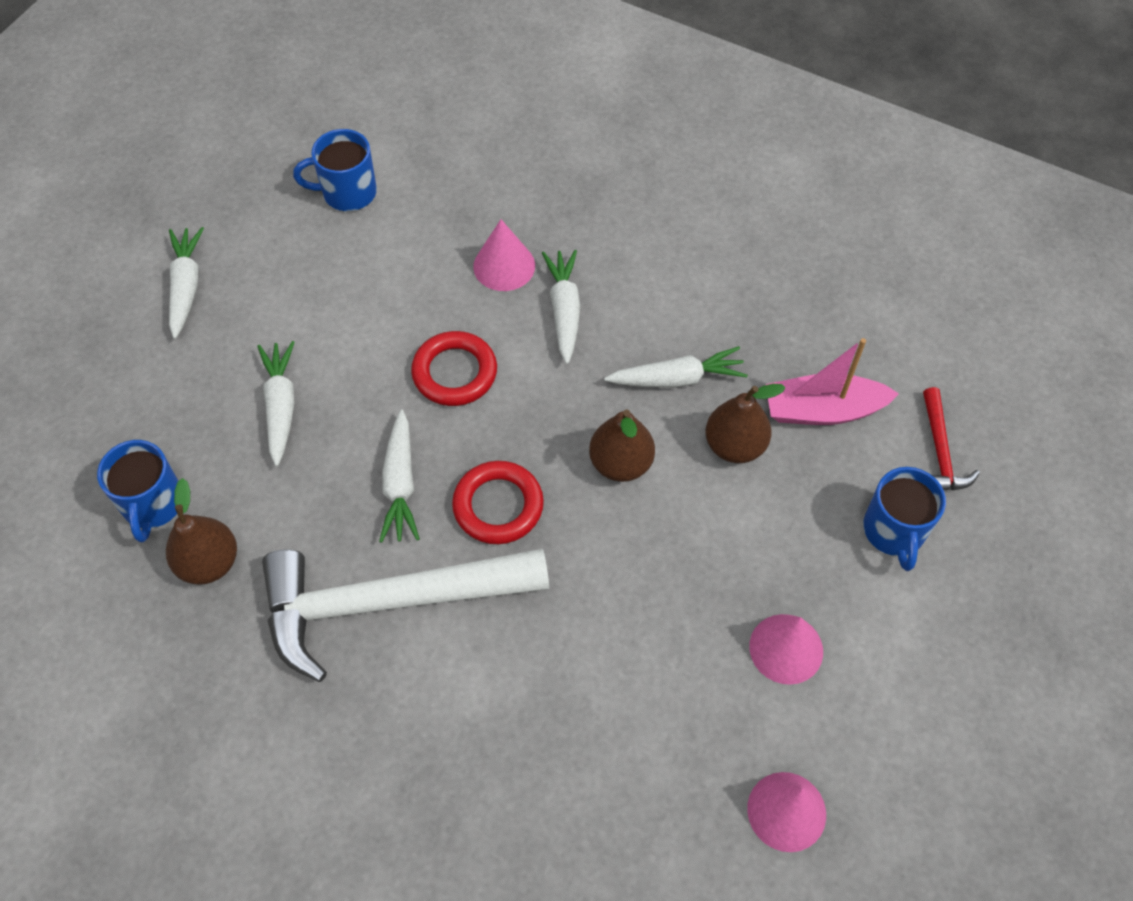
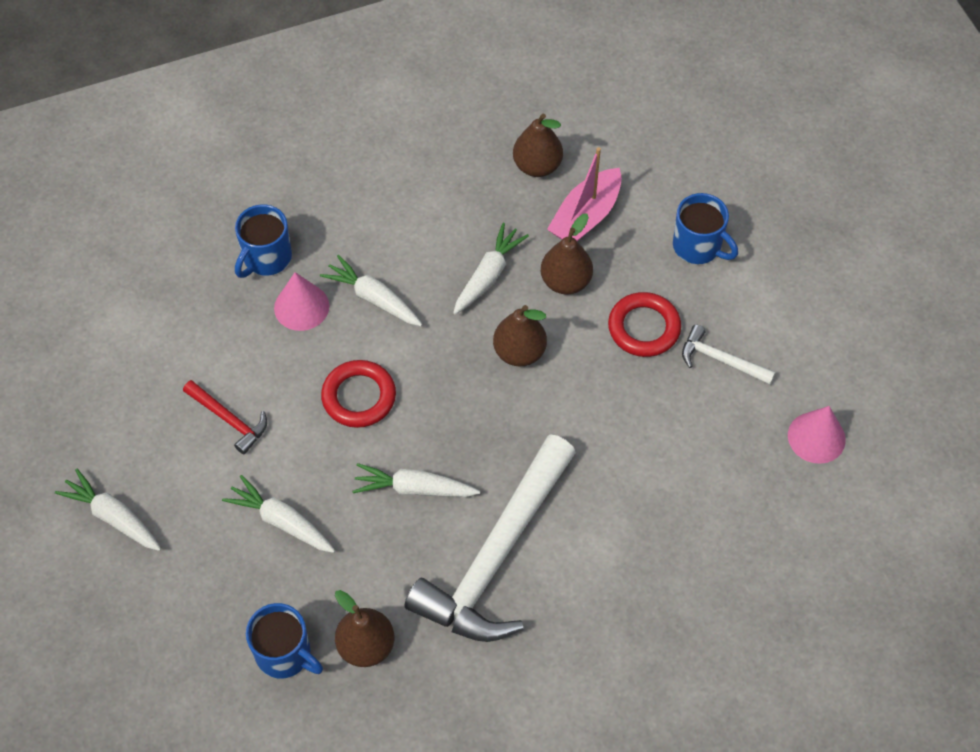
camera: 50 degrees left, 0 degrees up
blue mug [293,129,377,211] -> blue mug moved to [235,204,292,278]
white carrot [379,409,420,543] -> white carrot turned 150 degrees clockwise [352,463,480,497]
red ring [452,461,544,544] -> red ring moved to [608,292,681,357]
pink cone [749,614,823,685] -> white hammer [682,325,776,385]
red hammer [923,387,980,490] -> red hammer moved to [183,380,267,454]
none -> brown pear [513,114,563,177]

